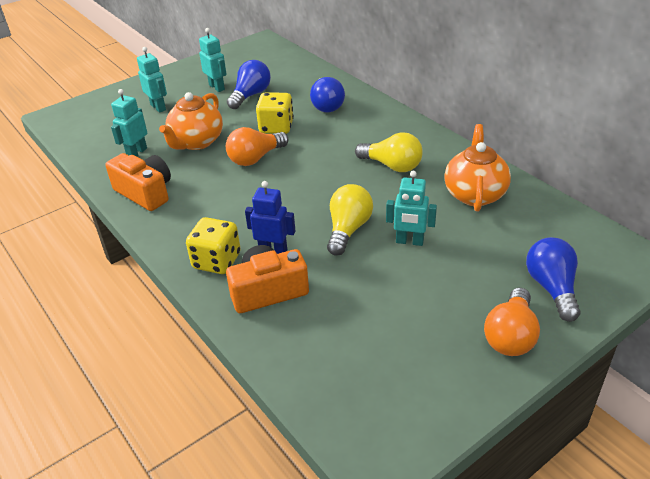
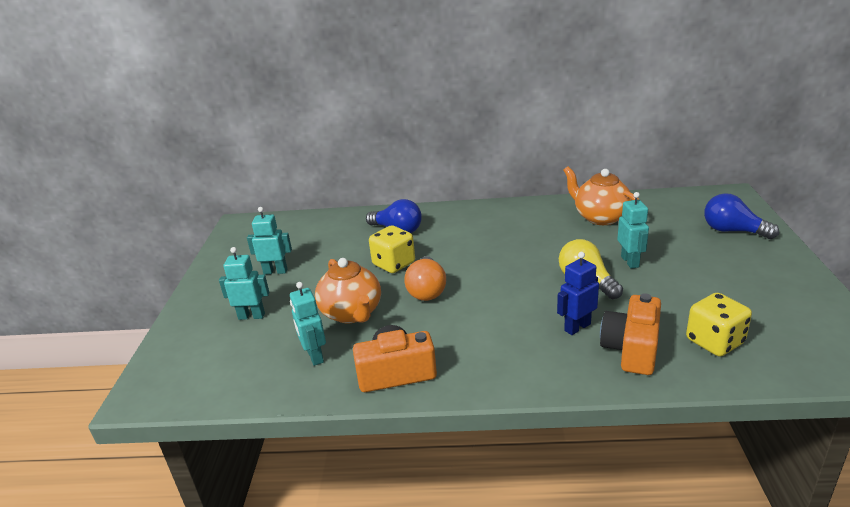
camera: 50 degrees left, 10 degrees down
yellow dice [186,217,241,274] -> yellow dice moved to [686,293,752,357]
blue light bulb [227,60,271,109] -> none
yellow light bulb [355,132,423,172] -> none
turquoise robot [386,170,437,246] -> turquoise robot turned 60 degrees counterclockwise [617,192,649,269]
orange light bulb [484,288,540,356] -> none

